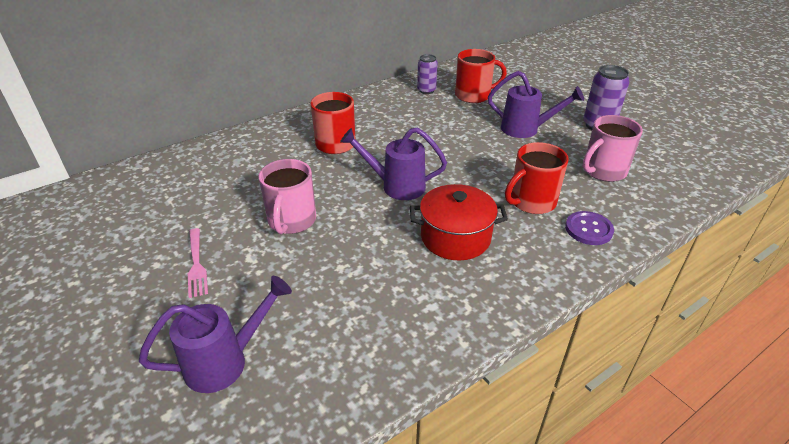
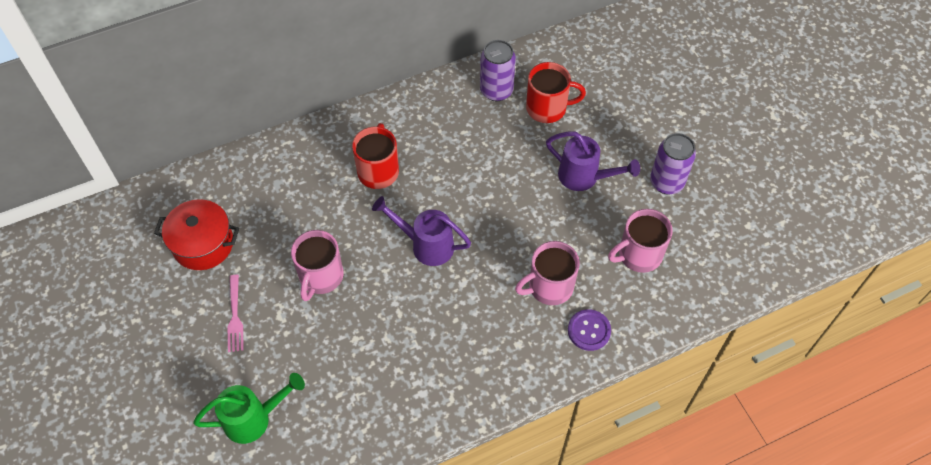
camera: 10 degrees right, 20 degrees up
purple watering can [139,276,292,393] -> green watering can [193,373,305,444]
red pot [410,184,508,260] -> red pot moved to [154,199,239,270]
purple can [417,54,438,94] -> purple can [480,40,516,102], size x1.52
red mug [505,142,569,214] -> pink mug [515,241,580,305]

